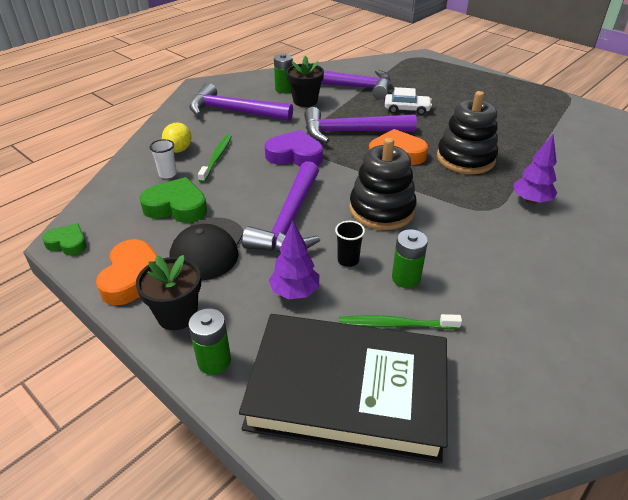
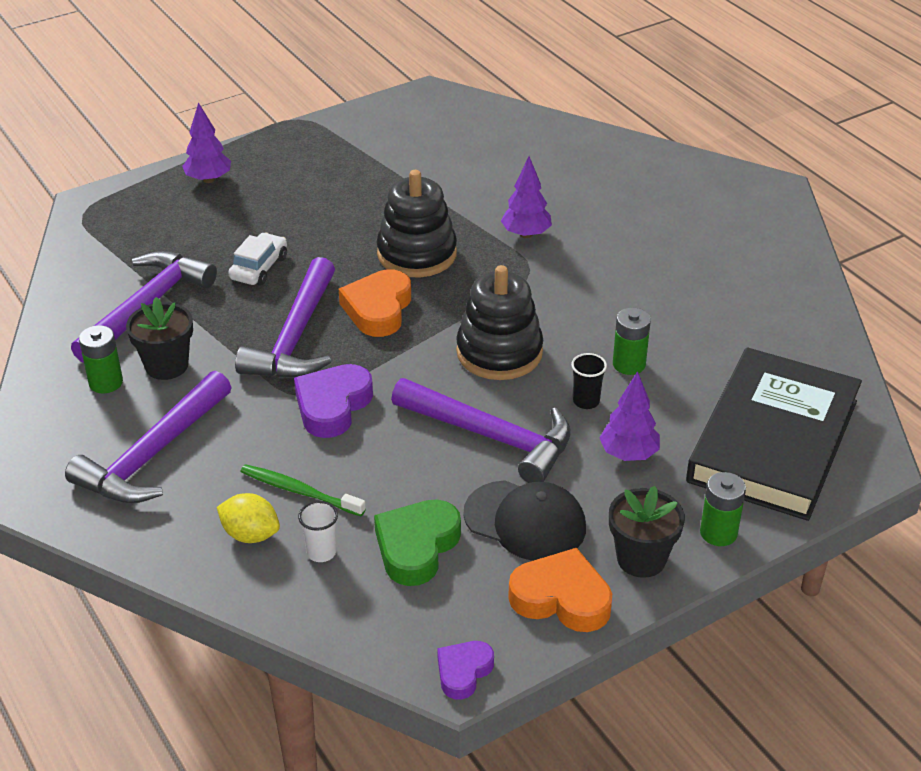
camera: 75 degrees left, 0 degrees up
green heart [42,223,87,255] -> purple heart [437,641,494,700]
green toothbrush [339,314,462,330] -> none
none -> purple tree [182,102,231,183]

